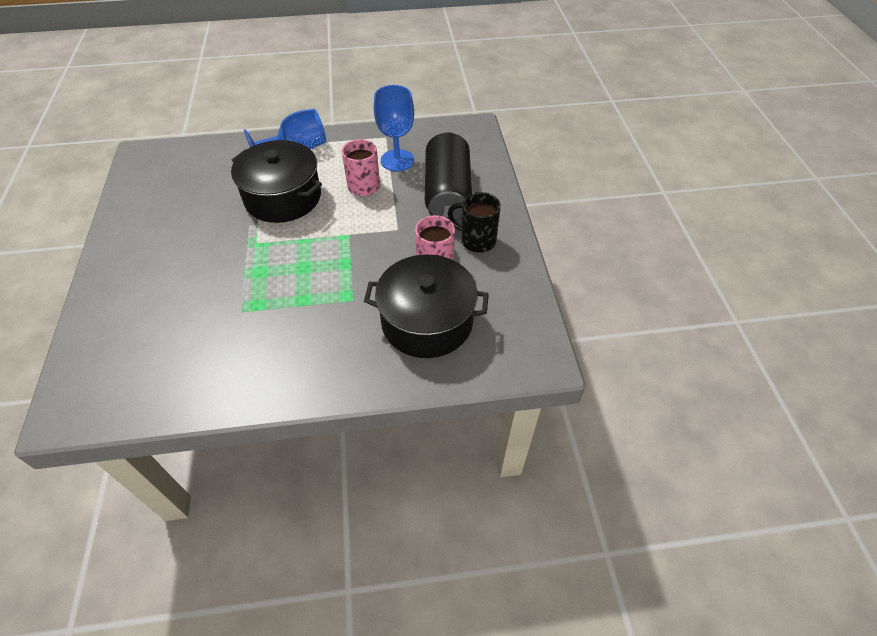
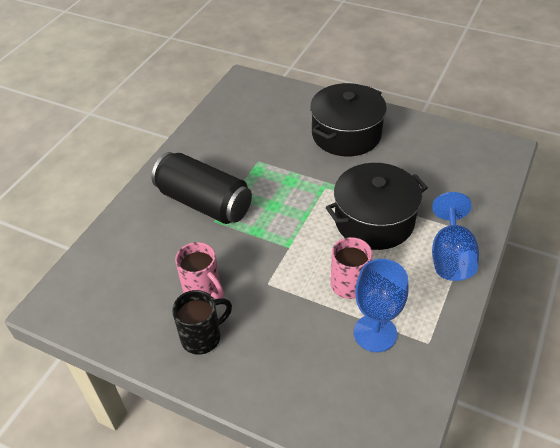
camera: 125 degrees right, 5 degrees down
black pot [364,255,489,358] -> black pot moved to [310,83,387,156]
black can [425,132,472,223] -> black can moved to [152,152,252,224]

